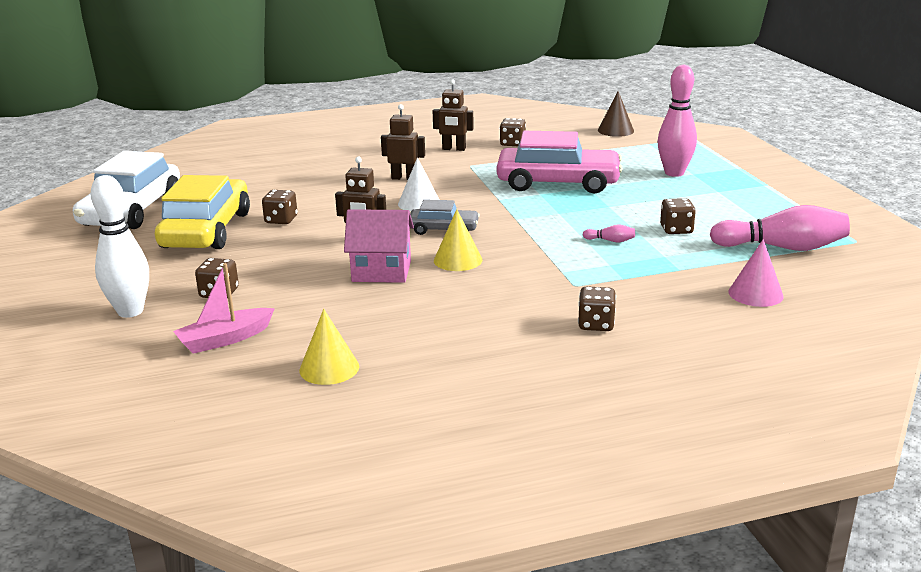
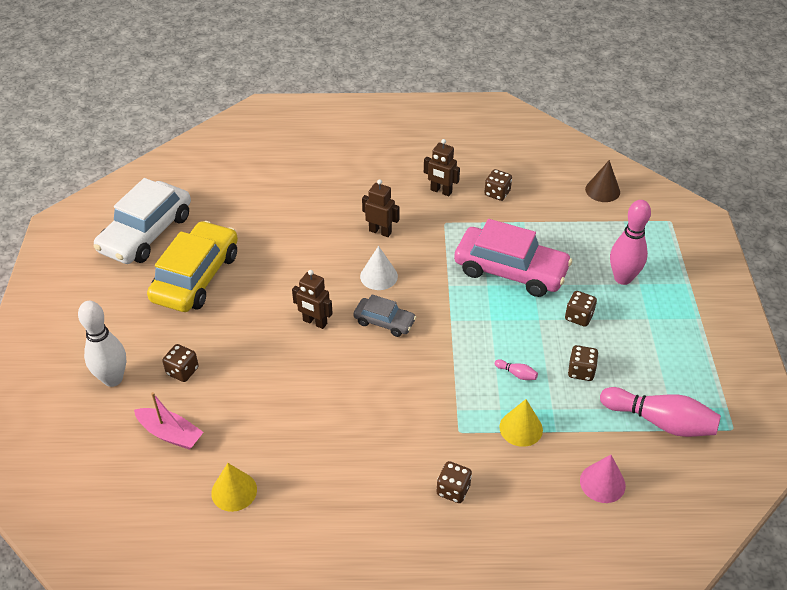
camera: 15 degrees right, 20 degrees up
pink boat [173,263,275,354] -> pink boat turned 135 degrees counterclockwise [134,392,204,450]
brown dice [262,190,297,224] -> brown dice moved to [565,291,597,327]
pink house [344,209,414,283] -> none
yellow cone [434,209,483,271] -> yellow cone moved to [499,399,543,447]

